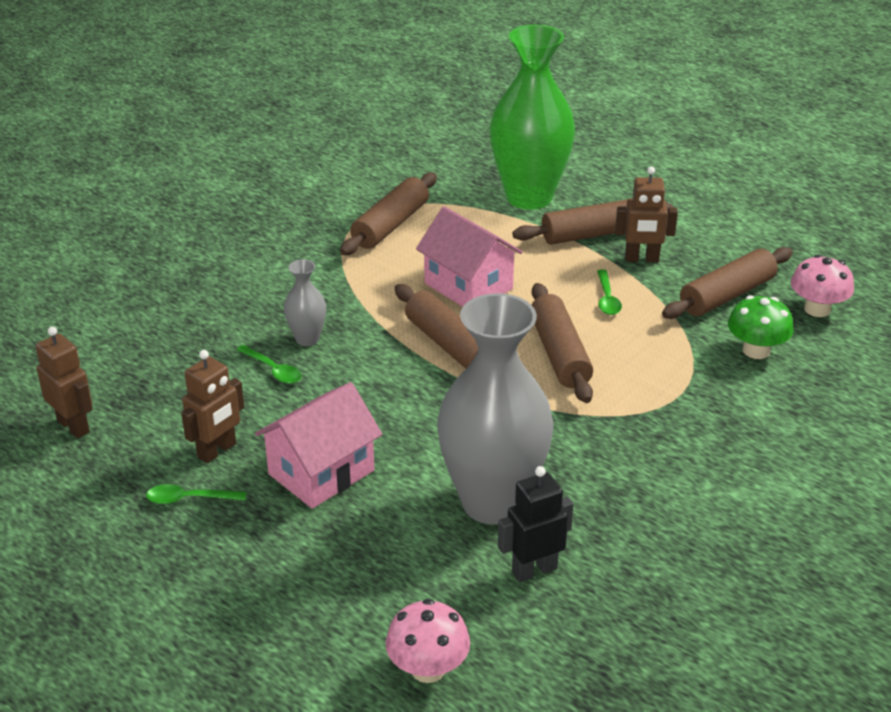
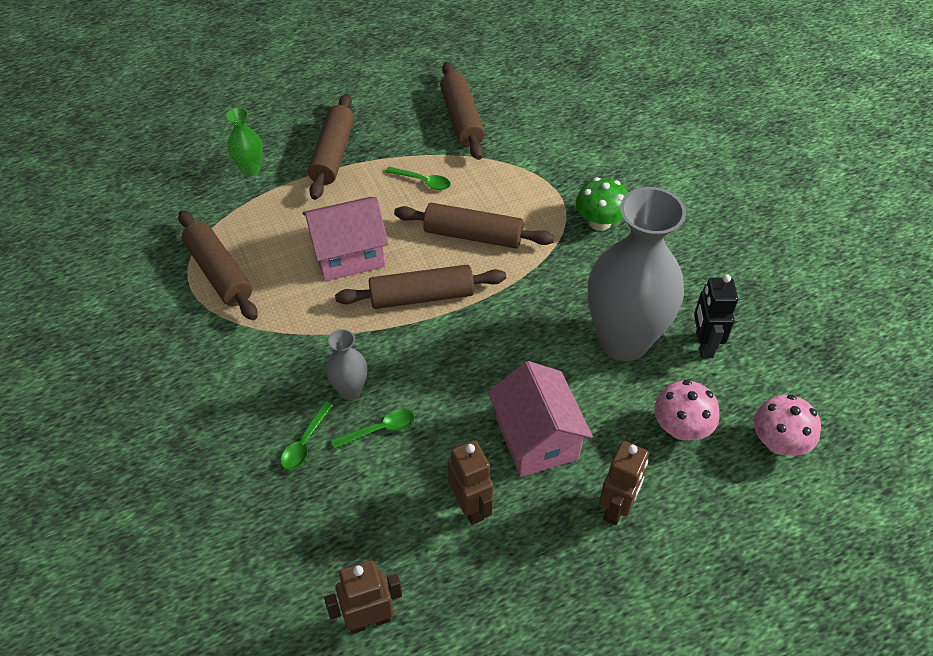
camera: 65 degrees left, 15 degrees up
green spoon [146,484,246,504] -> green spoon moved to [281,401,333,470]
green vase [490,25,575,210] -> green vase [226,107,263,176], size x0.44
brown robot [615,167,678,262] -> brown robot moved to [599,441,649,525]
green mushroom [728,295,794,359] -> green mushroom moved to [576,177,628,231]
pink mushroom [791,255,854,317] -> pink mushroom moved to [654,380,719,440]

